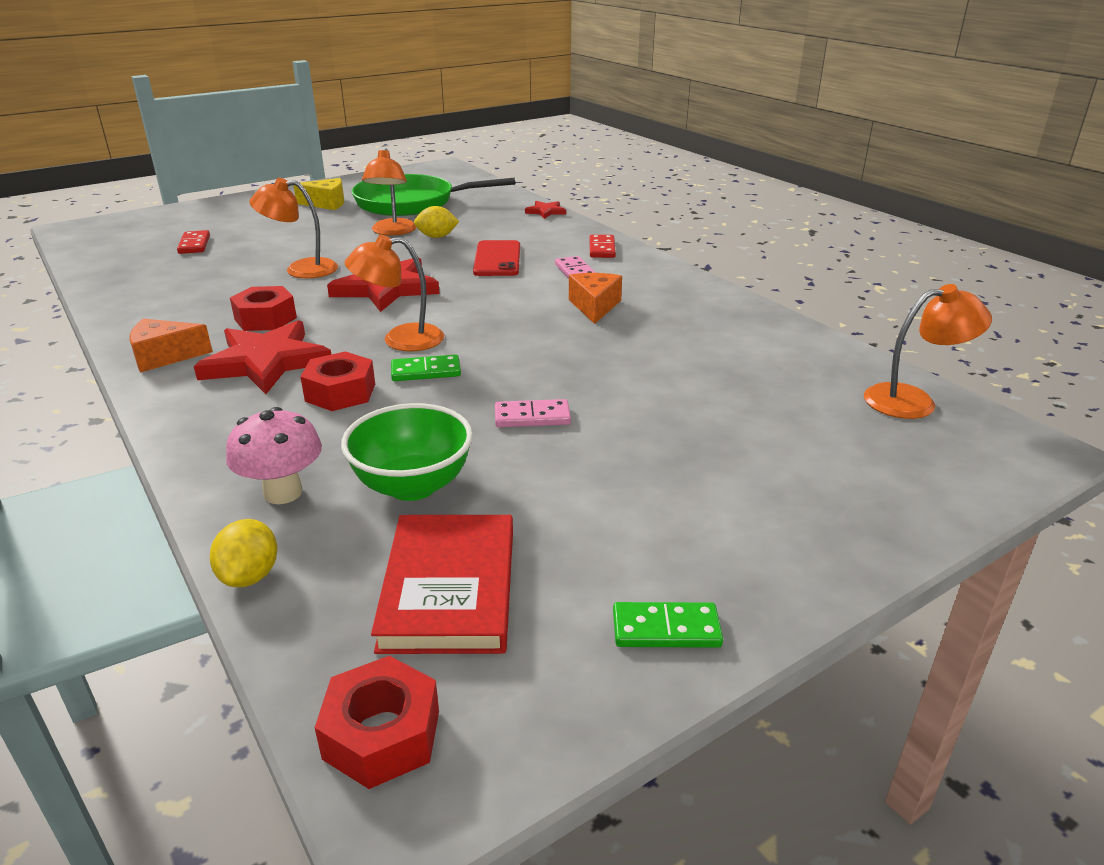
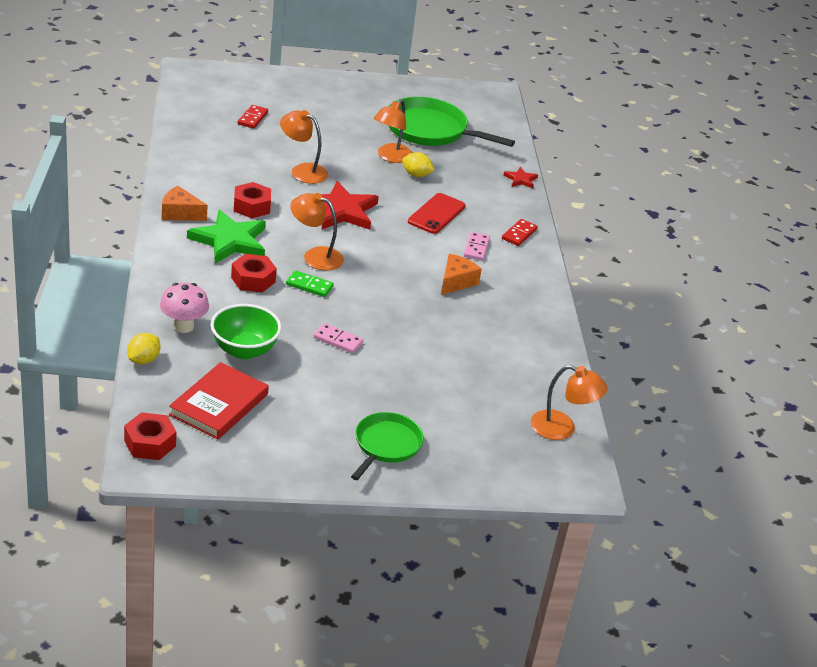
camera: 25 degrees right, 5 degrees up
red star [194,320,331,394] -> green star [187,210,266,264]
yellow cheese [294,178,344,210] -> none
green domino [613,602,723,648] -> none
none -> green pan [351,412,424,480]

